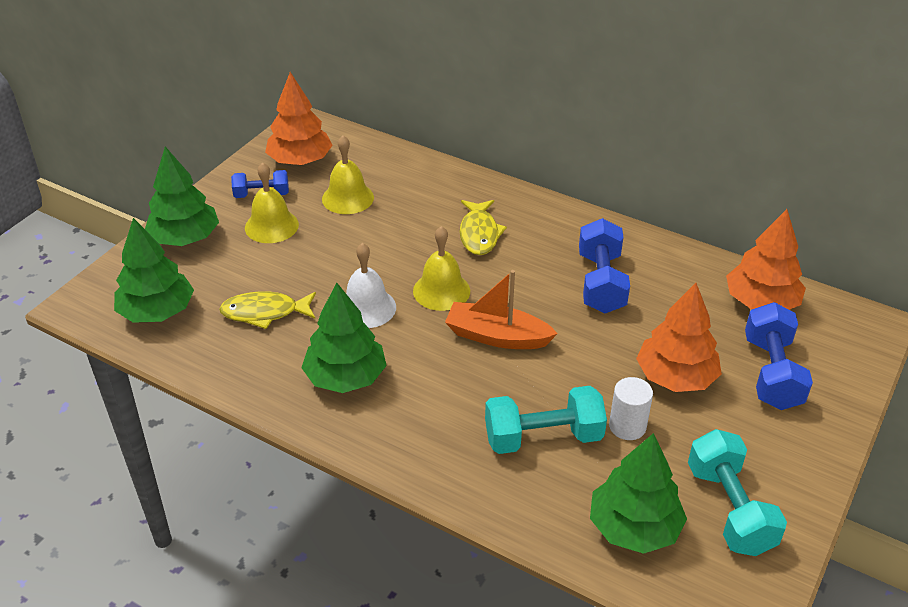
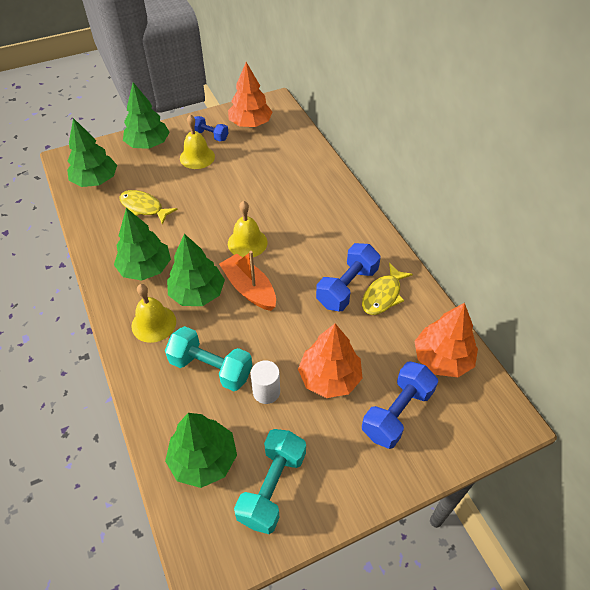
camera: 35 degrees right, 10 degrees up
yellow bell [322,135,374,214] -> yellow bell moved to [131,284,176,343]
white bell [346,243,396,328] -> none
yellow fish [460,200,507,255] -> yellow fish moved to [362,263,413,315]
none -> green tree [167,234,225,306]

